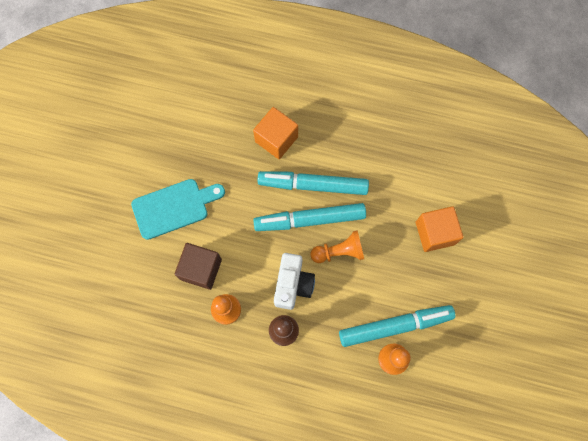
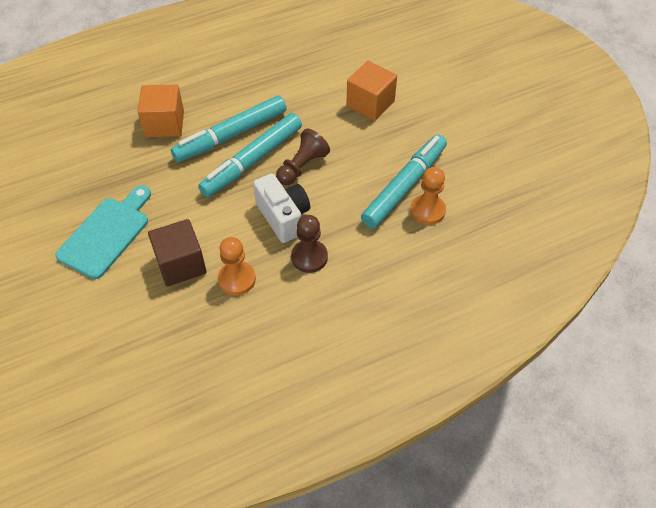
camera: 40 degrees left, 20 degrees down
orange pawn [310,230,364,263] -> brown pawn [276,129,330,185]

